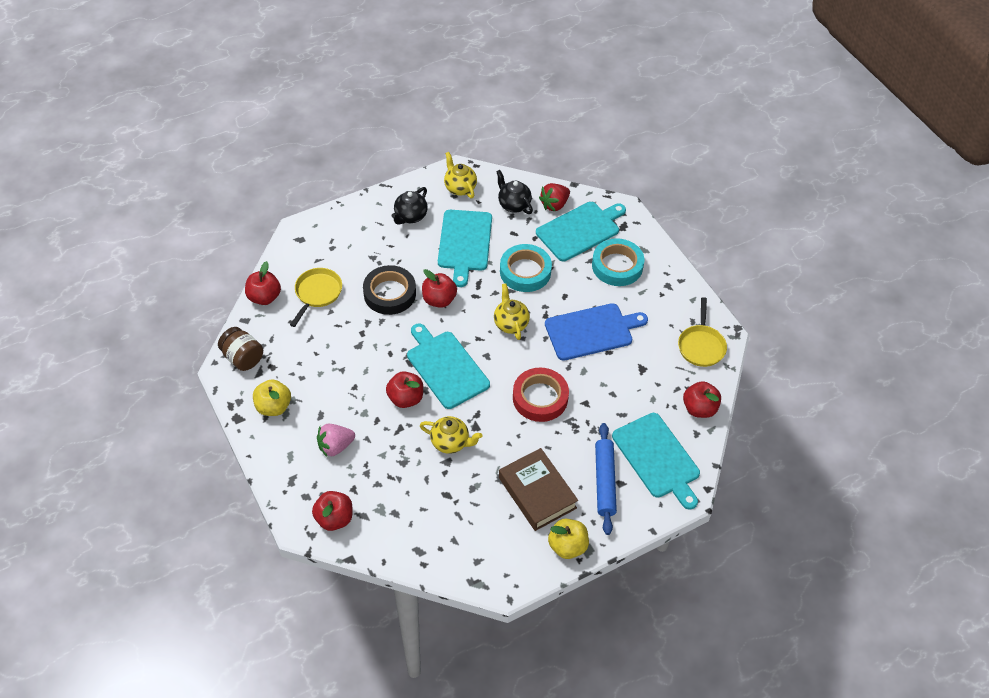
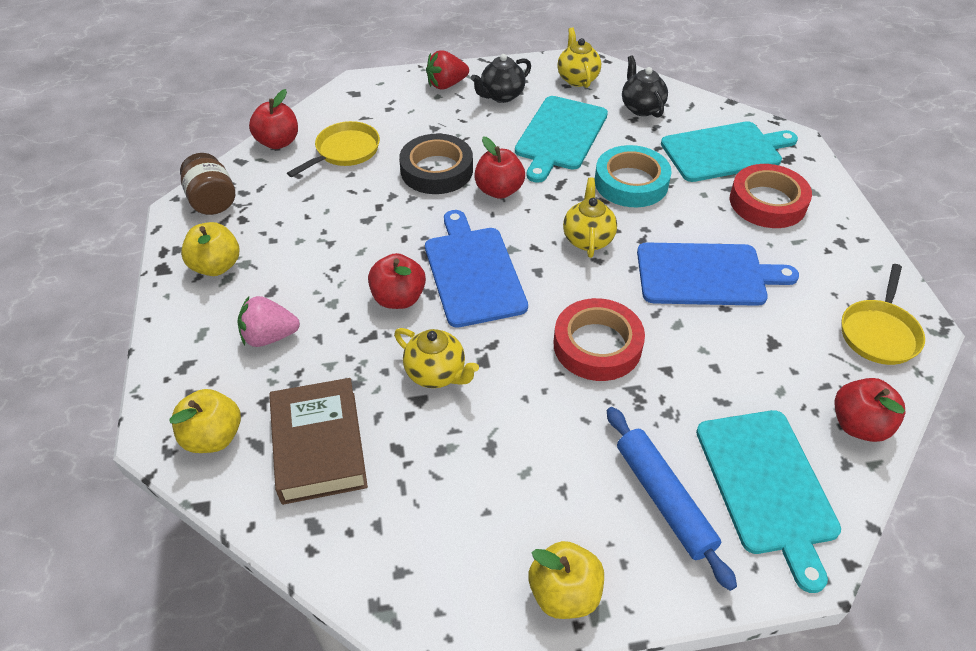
camera: 20 degrees right, 5 degrees down
red apple [312,491,353,531] -> yellow apple [169,389,241,453]
turquoise cutting board [407,324,490,409] -> blue cutting board [425,210,528,328]
brown book [499,448,578,531] -> brown book moved to [269,378,368,505]
red strawberry [539,183,570,212] -> red strawberry moved to [426,50,469,90]
turquoise tape [592,238,644,286] -> red tape [730,164,812,228]
blue rolling pin [595,423,617,535] -> blue rolling pin turned 45 degrees counterclockwise [607,407,737,591]

